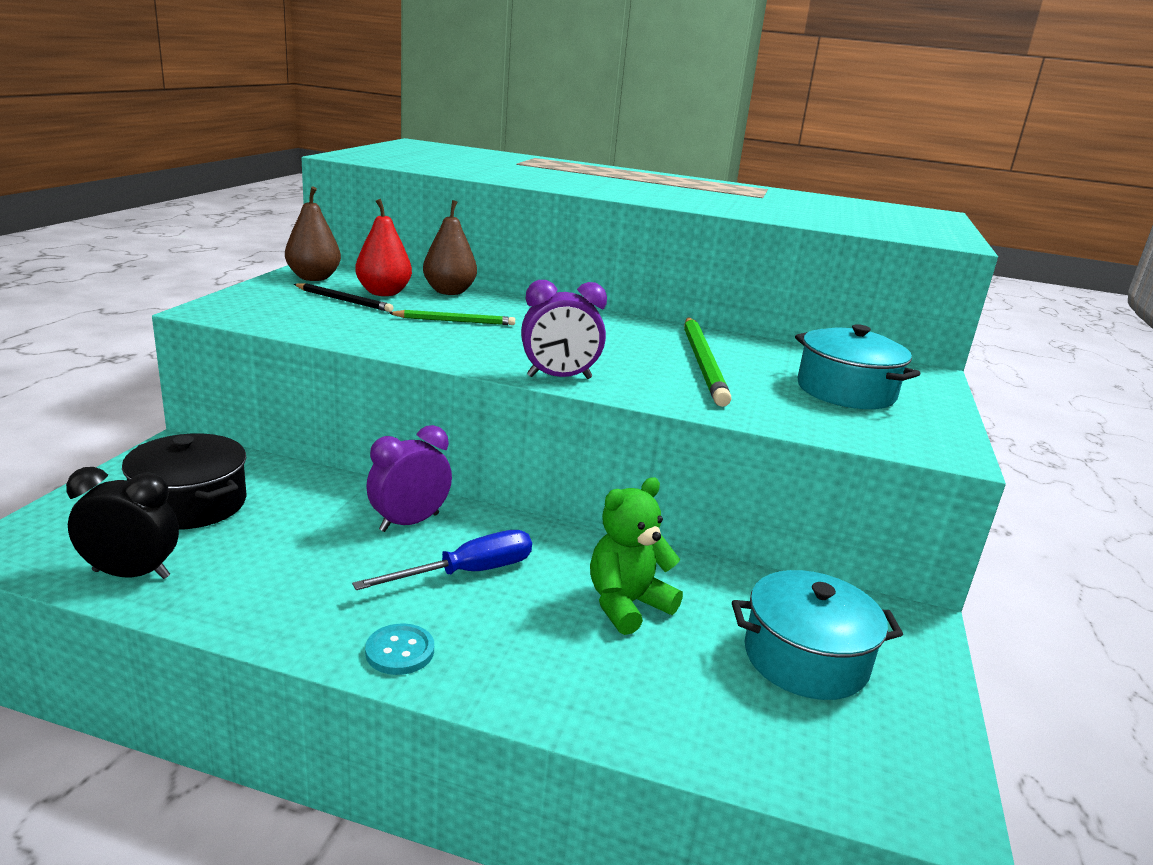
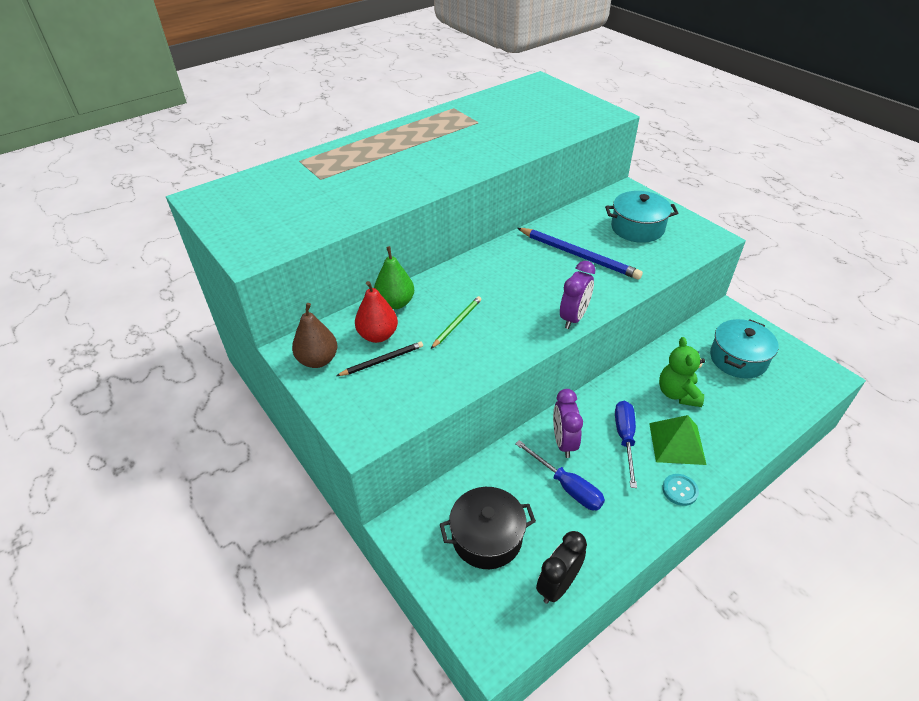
camera: 50 degrees left, 20 degrees up
brown pear [423,200,477,295] -> green pear [374,246,414,309]
green pencil [684,317,731,407] -> blue pencil [517,228,643,280]
none -> blue screwdriver [515,440,605,510]
none -> green pyramid [649,415,707,465]

